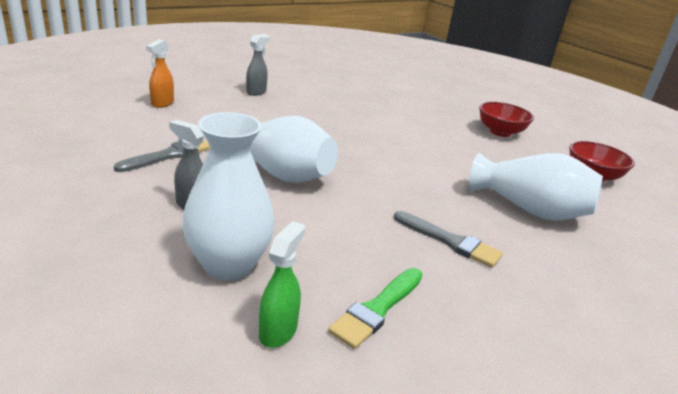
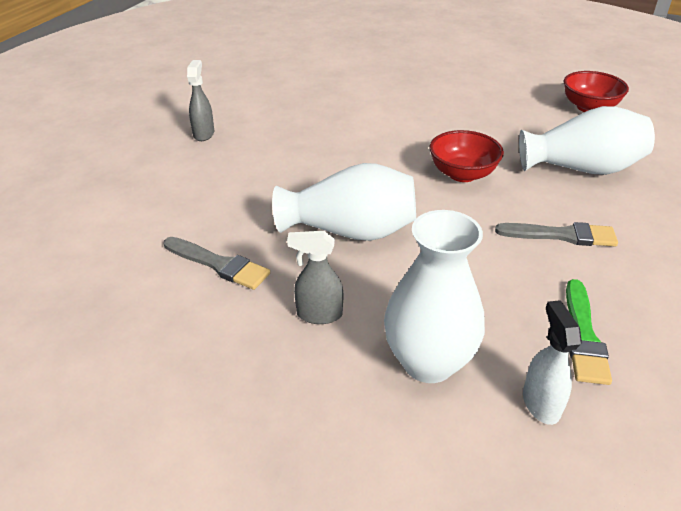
camera: 25 degrees left, 10 degrees up
grey brush [114,140,210,172] -> grey brush turned 105 degrees clockwise [164,237,270,290]
orange spray bottle [146,39,174,108] -> none
green spray bottle [259,221,305,348] -> white spray bottle [523,300,582,425]
red bowl [479,102,534,137] -> red bowl moved to [429,130,504,182]

